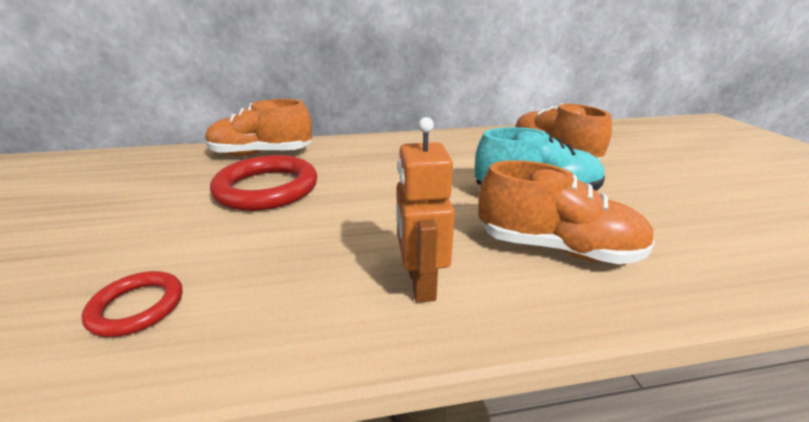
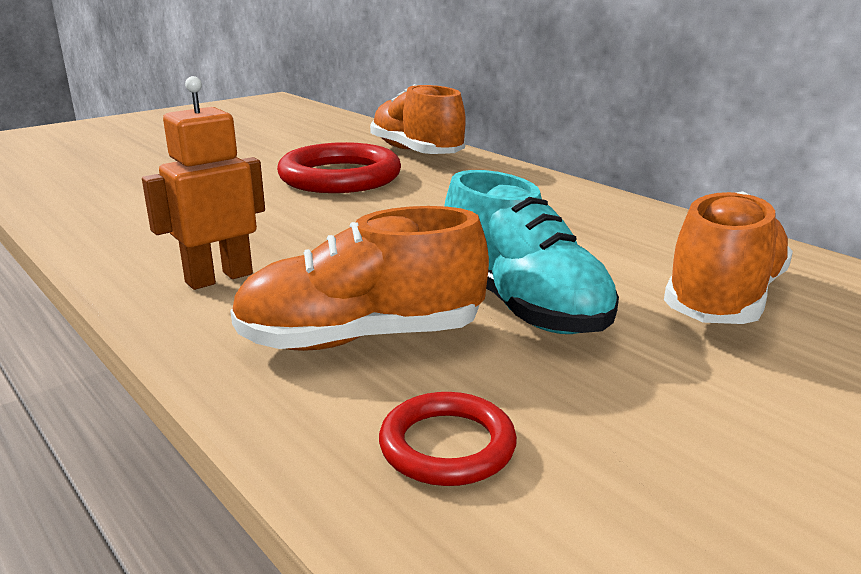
camera: 60 degrees right, 5 degrees down
red ring [82,271,182,337] -> red ring moved to [379,392,517,486]
orange shoe [478,160,655,264] -> orange shoe turned 90 degrees clockwise [230,206,489,351]

